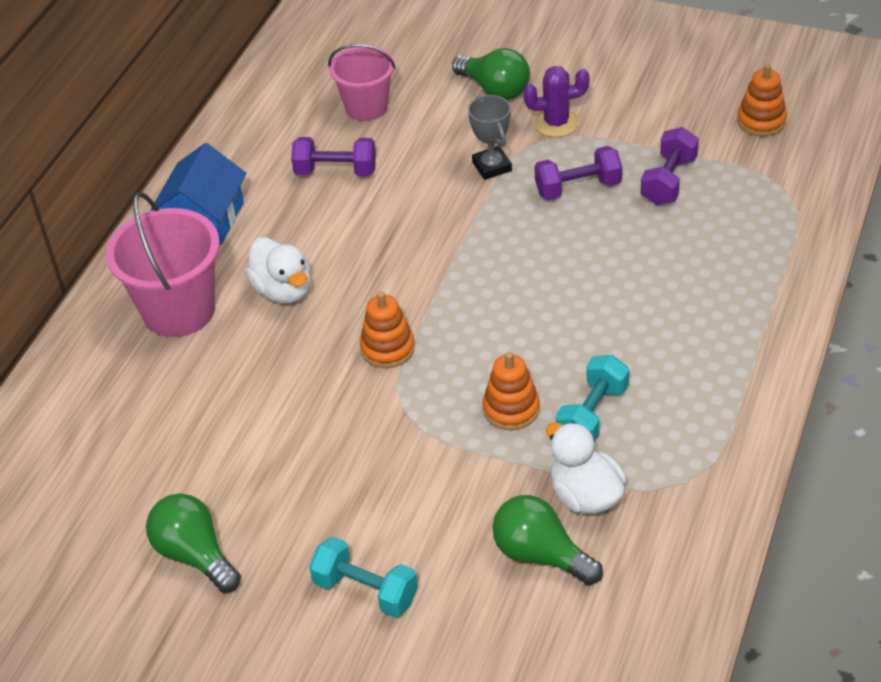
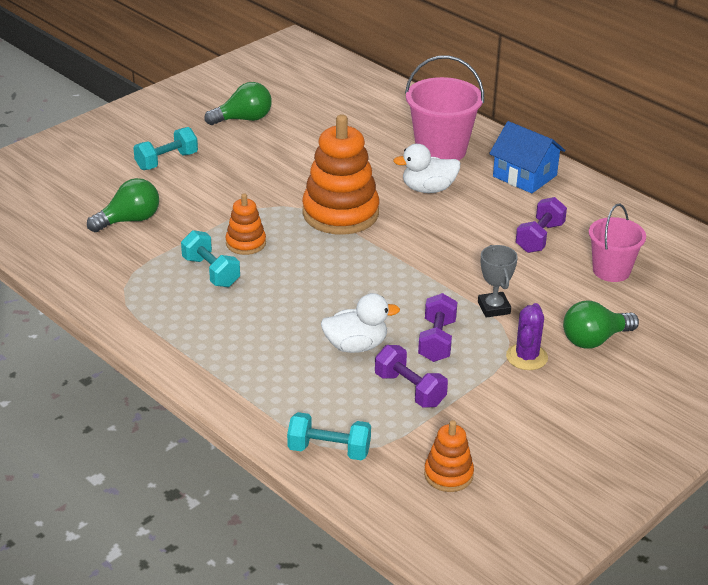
camera: 110 degrees right, 10 degrees down
orange stacking toy [360,291,415,368] -> orange stacking toy [302,114,379,235], size x1.97
grey trophy [468,95,512,180] -> grey trophy turned 75 degrees clockwise [478,245,518,318]
white duck [546,422,626,514] -> white duck moved to [321,293,400,353]
none -> turquoise dumbbell [287,412,371,461]

